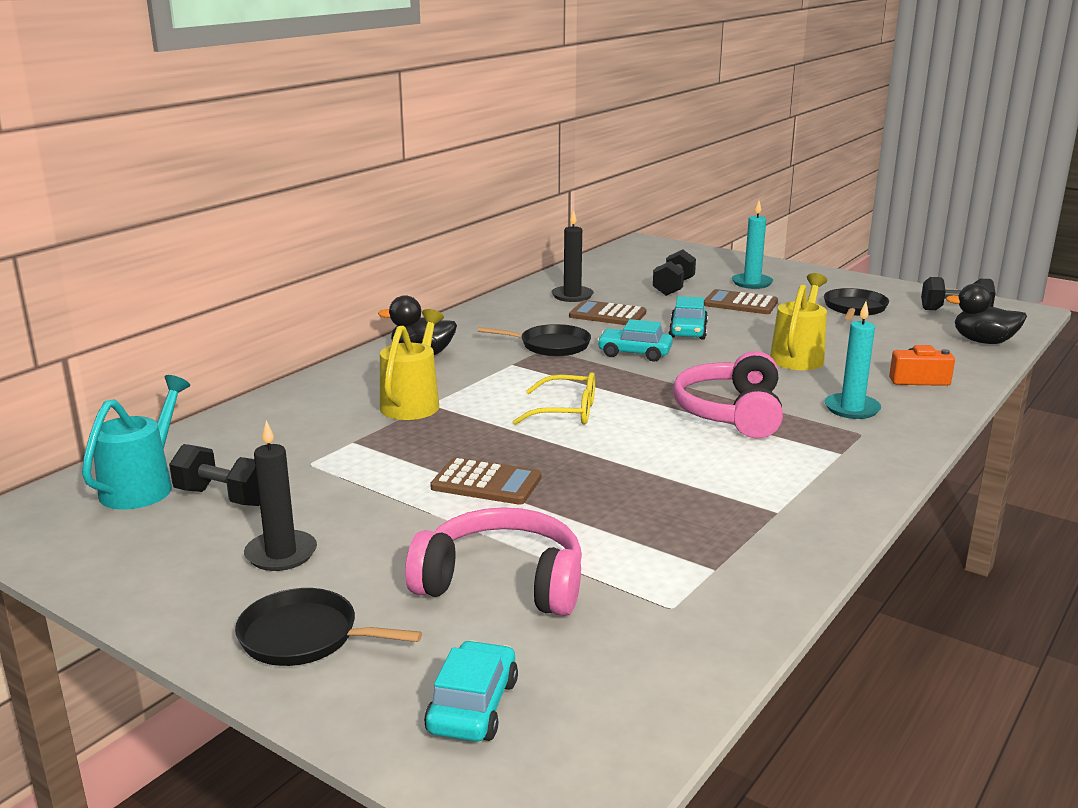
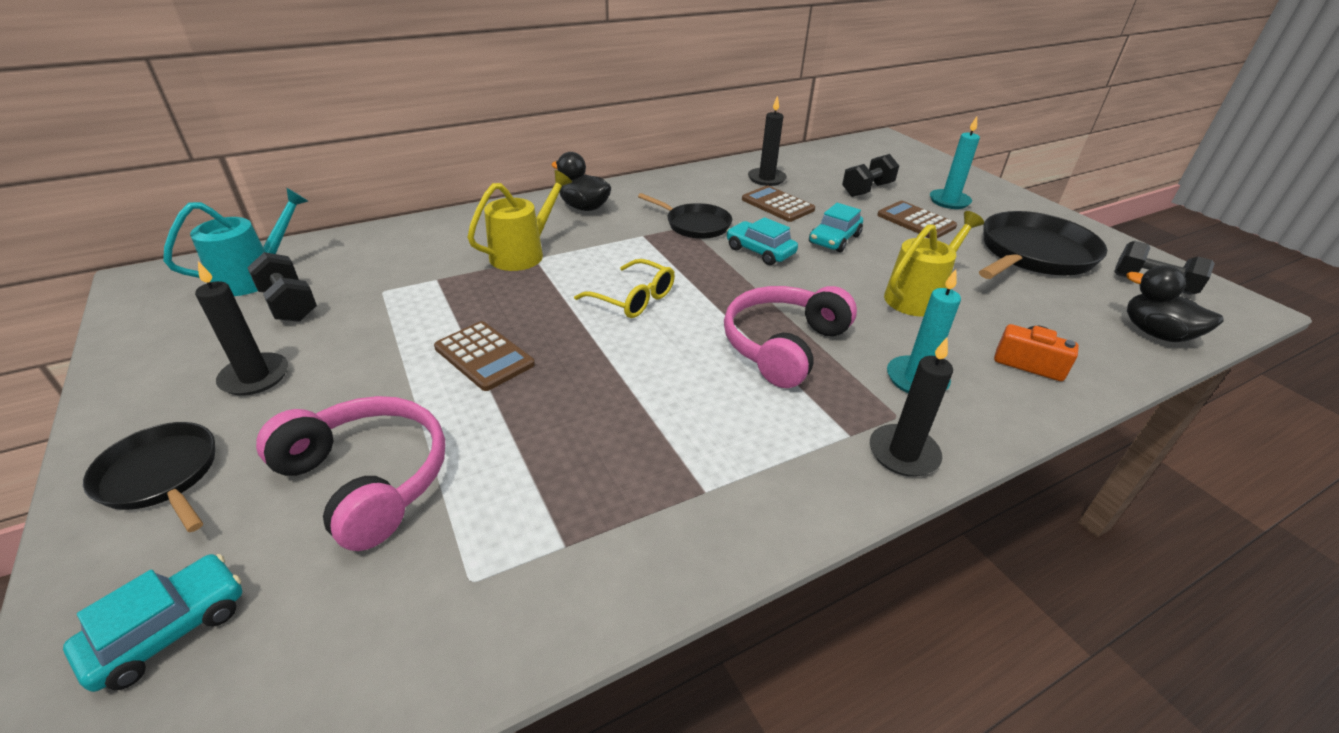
camera: 25 degrees right, 15 degrees up
black pan [824,288,889,320] -> black pan [979,211,1107,279], size x1.68
none -> black candle [870,338,953,477]

